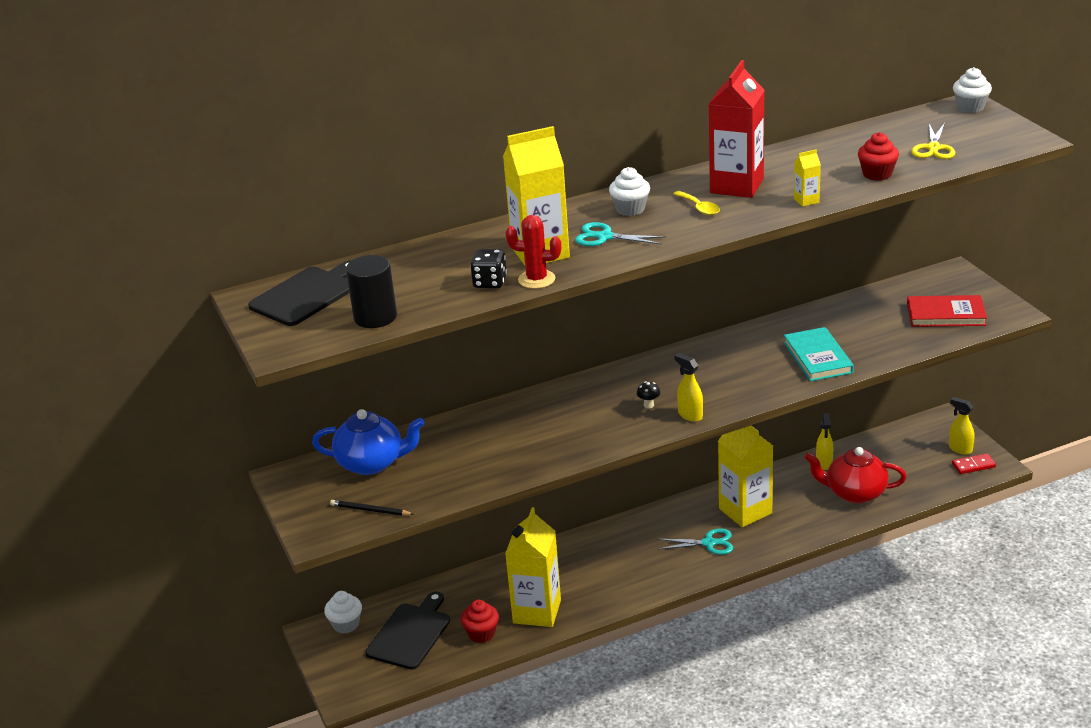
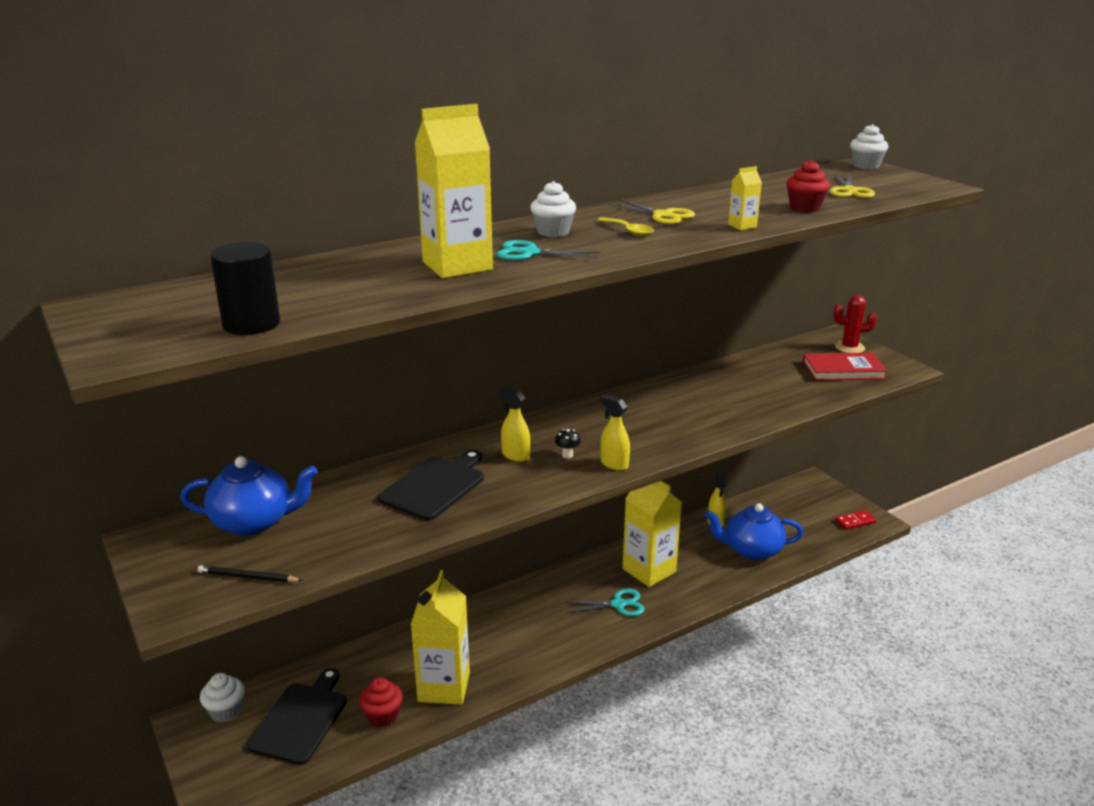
camera: 10 degrees left, 5 degrees down
black cutting board [248,260,352,326] -> black cutting board moved to [378,450,484,521]
black dice [470,249,507,288] -> none
red cactus [506,215,561,289] -> red cactus moved to [833,295,877,353]
red carton [709,60,765,198] -> yellow scissors [609,199,695,224]
turquoise book [784,327,854,381] -> none
red teapot [804,447,907,504] -> blue teapot [705,503,803,560]
yellow spray bottle [949,397,974,455] -> yellow spray bottle moved to [498,388,530,462]

